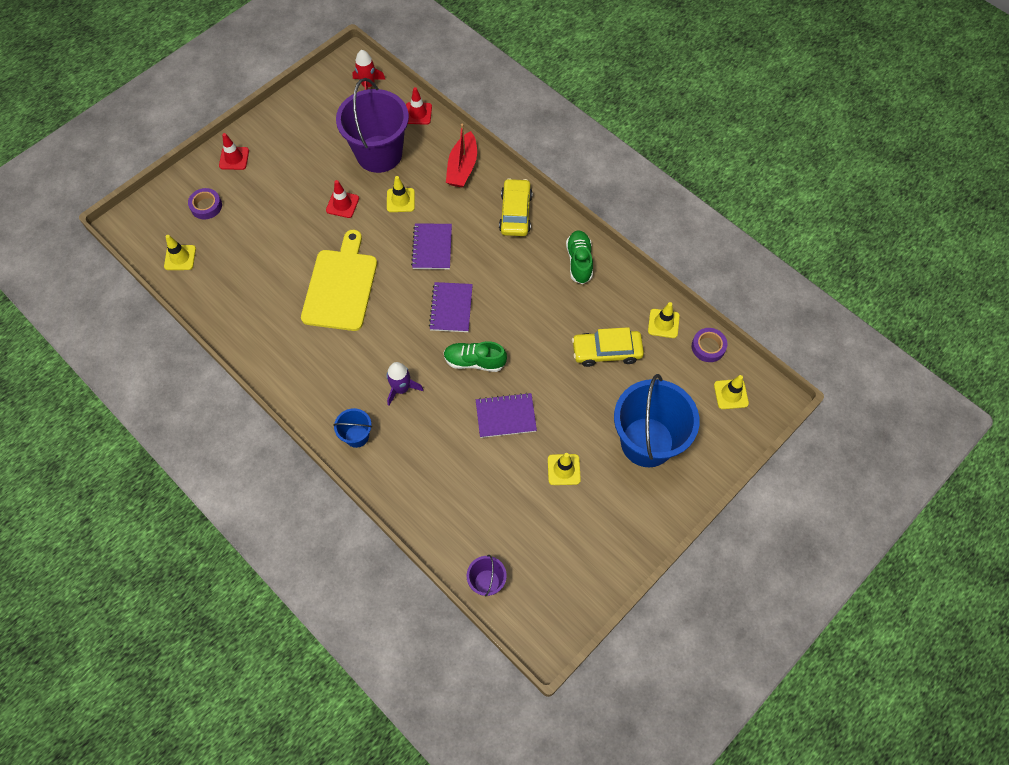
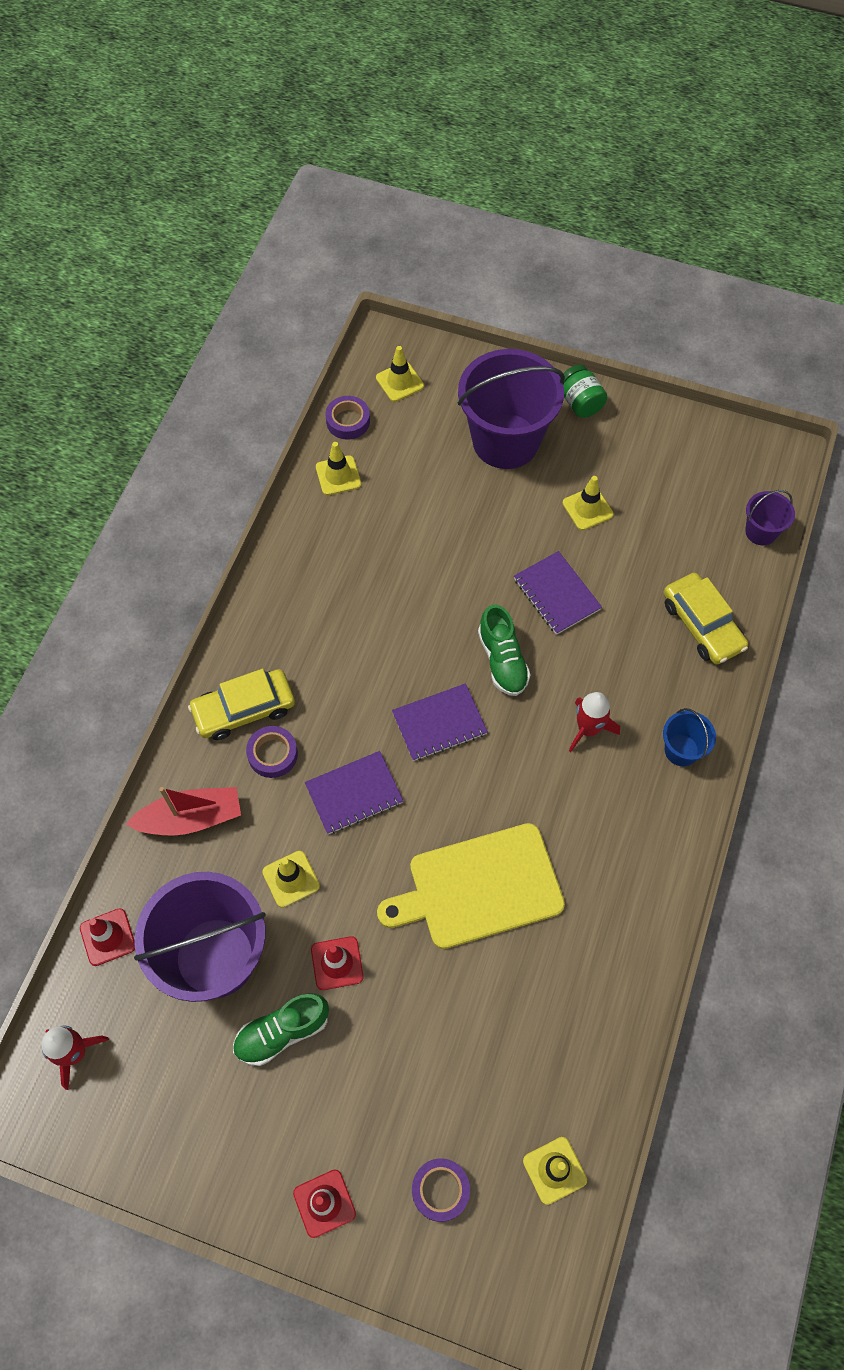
camera: 115 degrees left, 0 degrees up
purple rocket [386,362,424,406] -> red rocket [569,692,620,752]
green shoe [566,230,593,284] -> green shoe moved to [233,993,329,1066]
yellow car [572,327,644,367] -> yellow car moved to [664,573,748,664]
blue bucket [614,374,700,467] -> purple bucket [458,349,565,469]
none -> purple tape [246,726,298,778]
none -> green jar [563,365,607,418]

